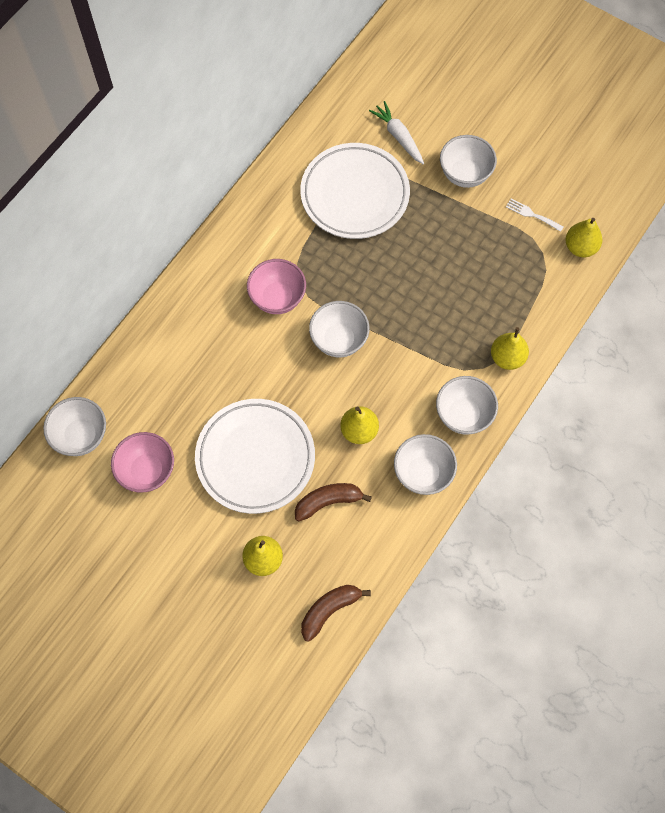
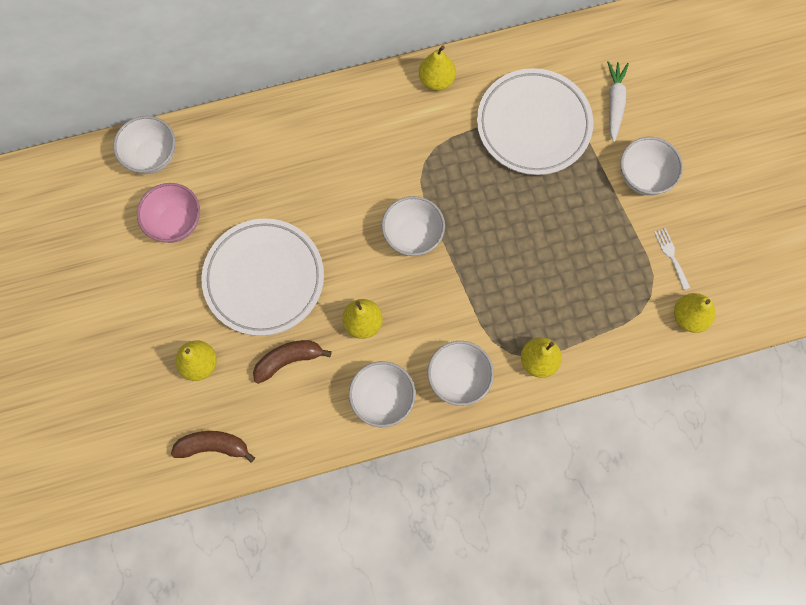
camera: 40 degrees right, 5 degrees up
pink bowl [247,259,306,314] -> none
brown banana [295,483,372,521] -> brown banana turned 45 degrees counterclockwise [253,340,332,384]
none -> yellow pear [419,45,456,91]

